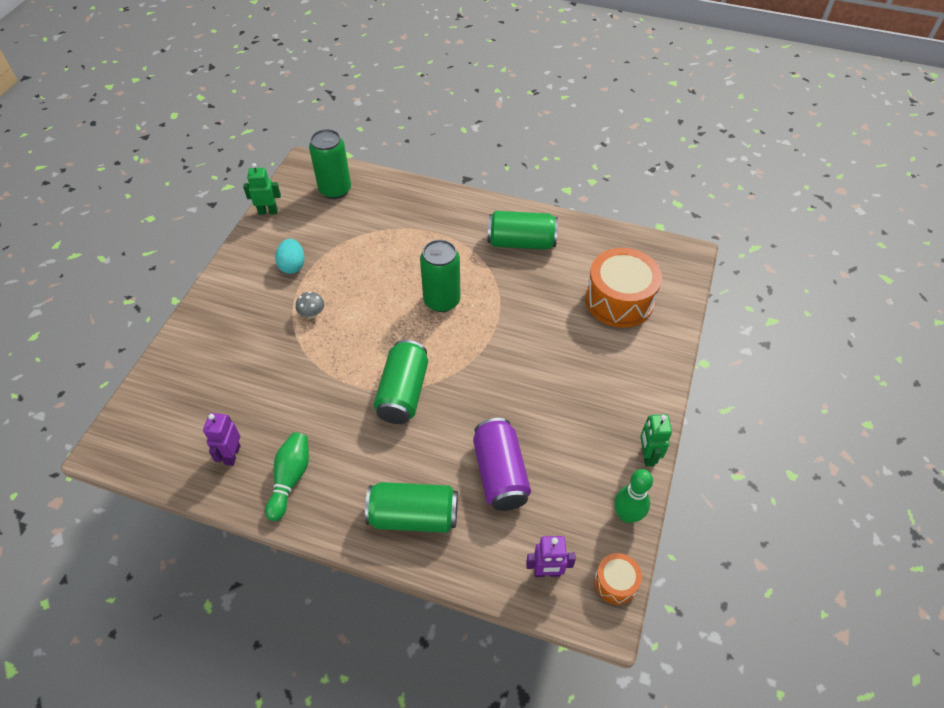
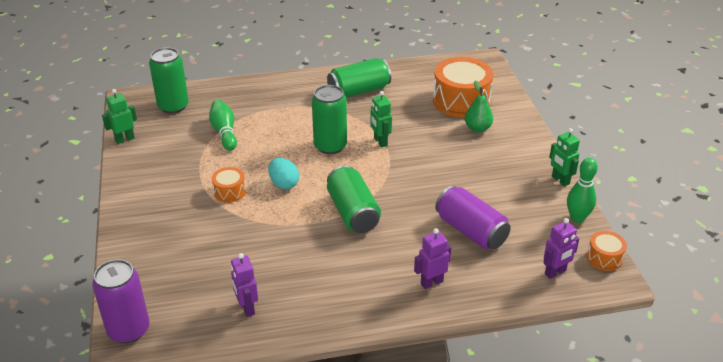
camera: 30 degrees left, 15 degrees down
green bowling pin [265,432,309,521] -> green bowling pin moved to [209,100,237,151]
turquoise egg [275,239,305,274] -> turquoise egg moved to [269,158,299,189]
grey mushroom [296,291,325,318] -> orange drum [212,167,246,203]
green can [365,482,458,533] -> purple robot [414,228,451,289]
none -> purple can [92,259,150,343]
none -> green robot [370,91,392,147]
none -> green pear [465,80,493,132]

